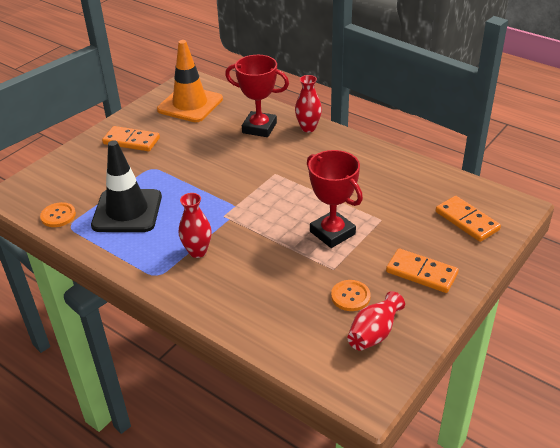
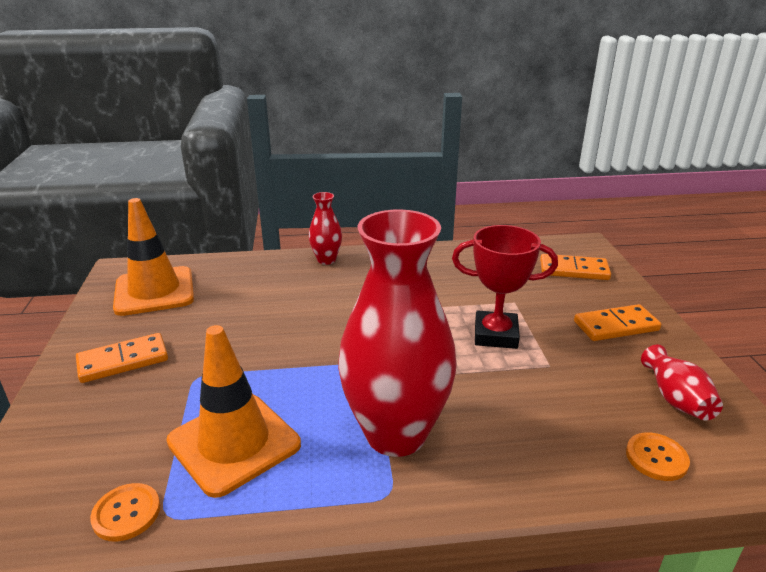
camera: 45 degrees left, 10 degrees down
black traffic cone [91,140,162,232] -> orange traffic cone [166,325,301,498]
red vase [179,193,212,258] -> red vase [338,209,457,457], size x2.21
red trophy [225,55,289,137] -> none
orange button [331,280,371,311] -> orange button moved to [626,432,690,481]

